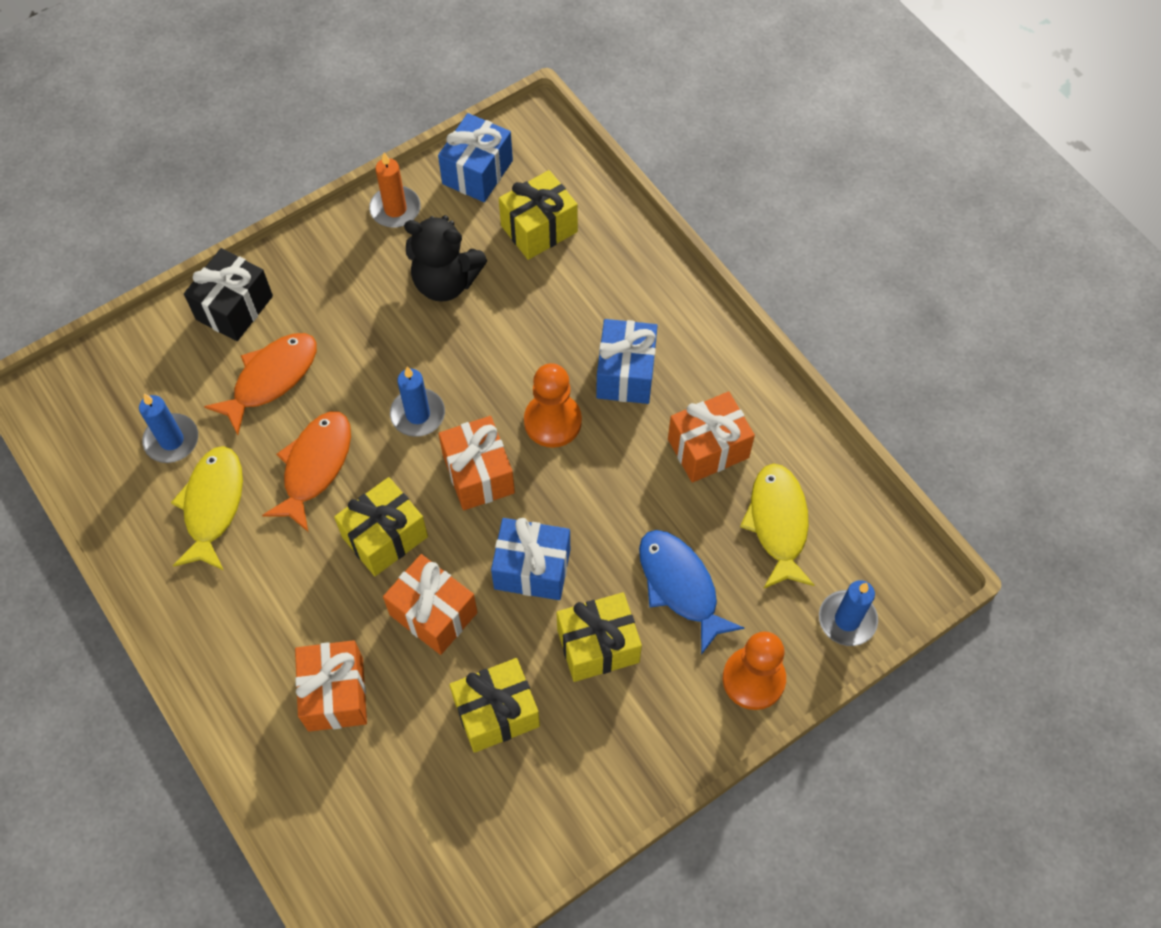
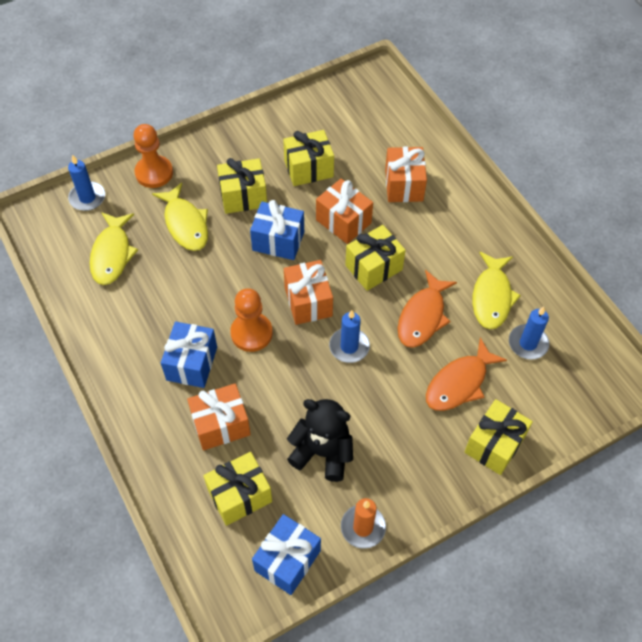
camera: 175 degrees left, 5 degrees down
black gift [184,248,273,341] -> yellow gift [465,399,533,475]
blue fish [639,530,744,655] -> yellow fish [152,183,208,251]
orange gift [668,391,755,483] -> orange gift moved to [187,383,251,451]

